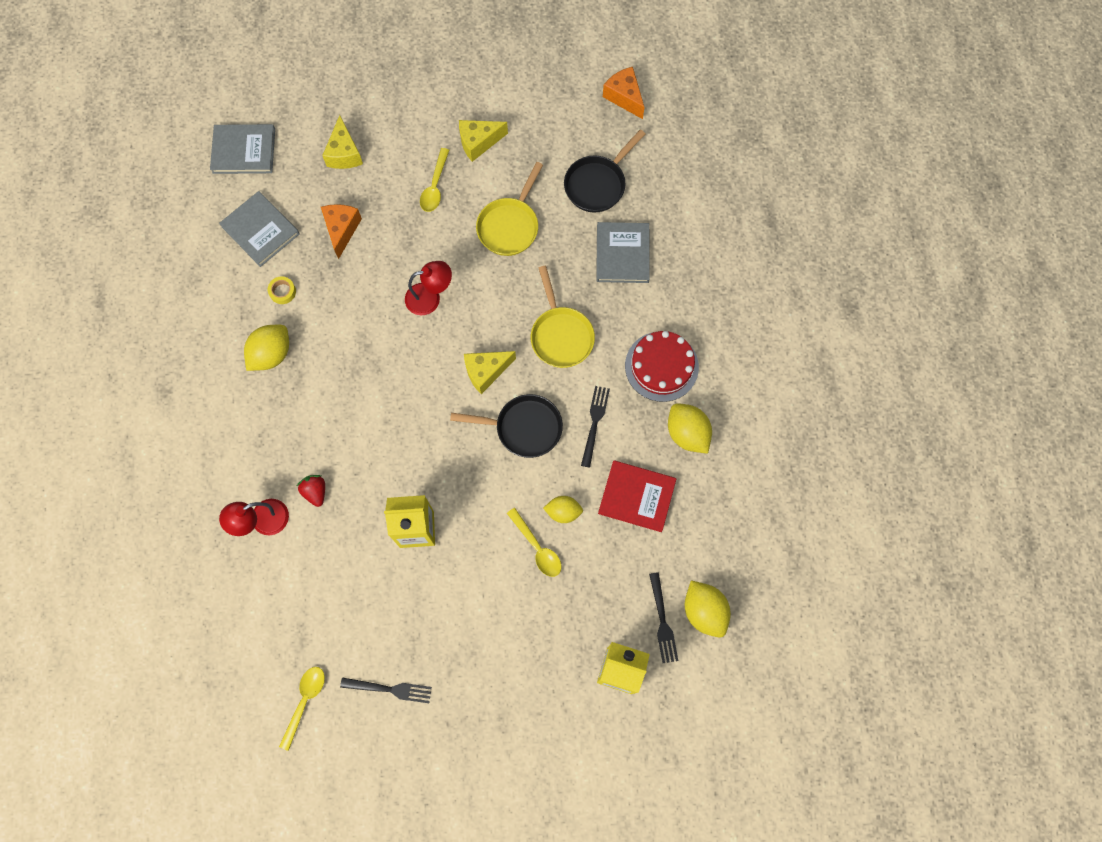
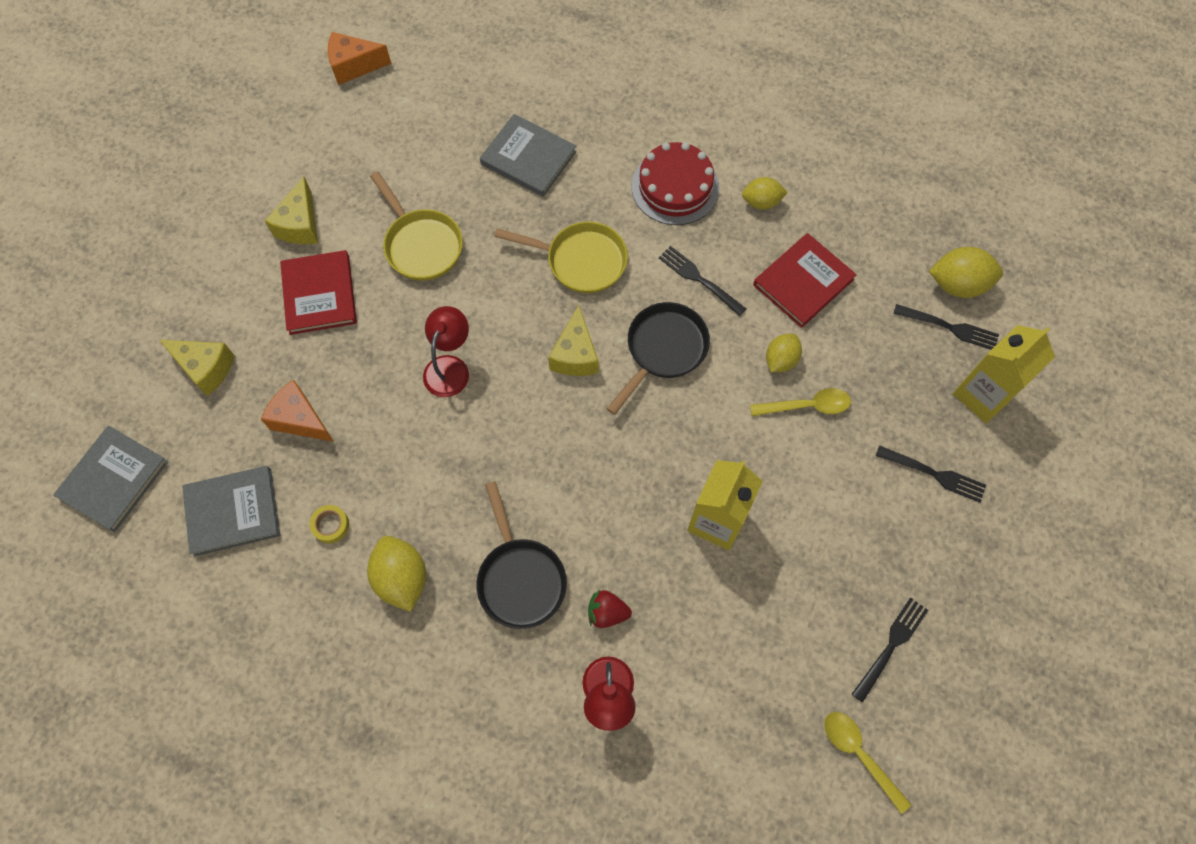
camera: 60 degrees left, 5 degrees down
yellow spoon [420,148,449,212] -> red book [280,250,357,335]
black pan [564,129,645,212] -> black pan moved to [476,481,567,629]
yellow lemon [668,403,712,454] -> yellow lemon [742,177,788,210], size x0.65
none -> black fork [876,445,986,503]

